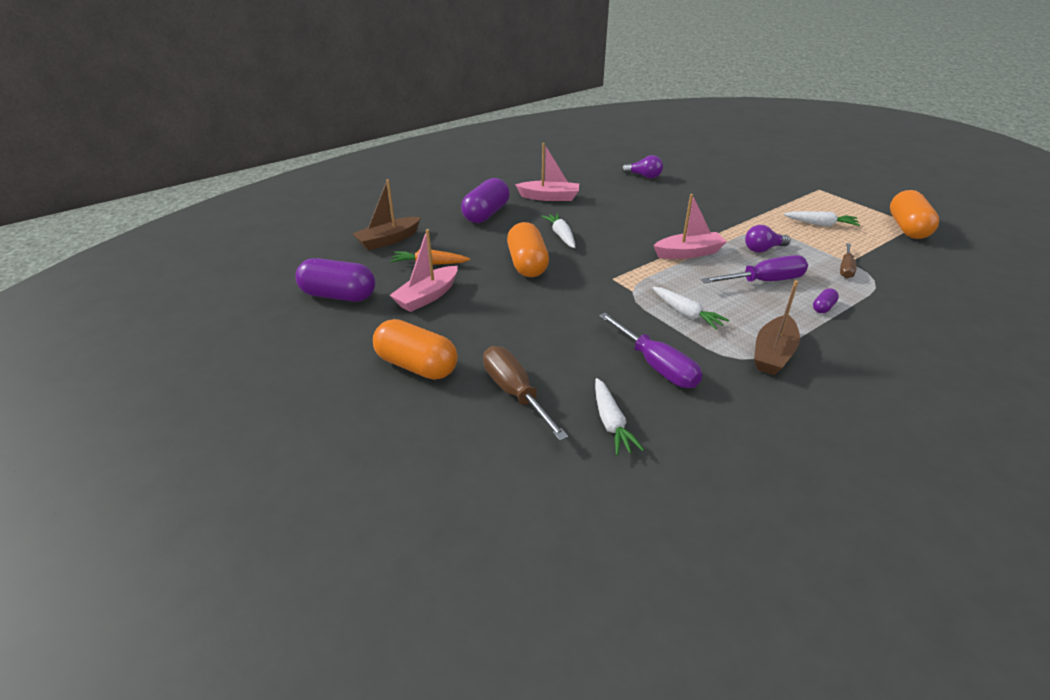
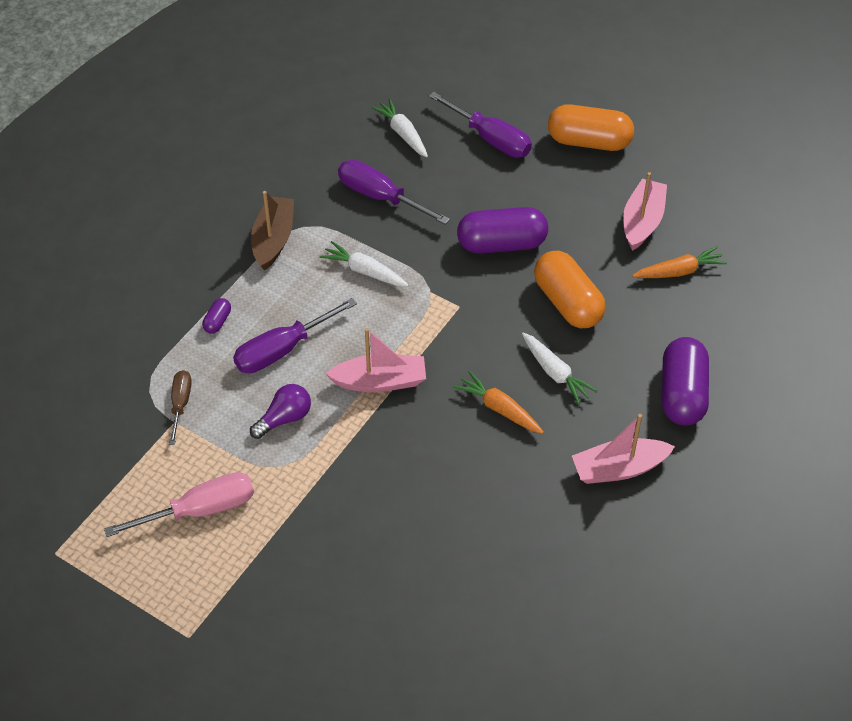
camera: 160 degrees right, 15 degrees up
purple capsule [295,258,375,302] -> purple capsule moved to [457,207,548,254]
brown boat [353,179,421,250] -> none
brown screwdriver [483,346,568,441] -> purple screwdriver [429,92,532,158]
purple light bulb [622,155,663,179] -> none
pink boat [653,194,727,259] -> pink boat turned 150 degrees counterclockwise [326,328,426,392]
white carrot [784,211,860,227] -> pink screwdriver [104,472,254,537]
orange capsule [890,190,939,239] -> none
none -> orange carrot [454,371,544,434]

